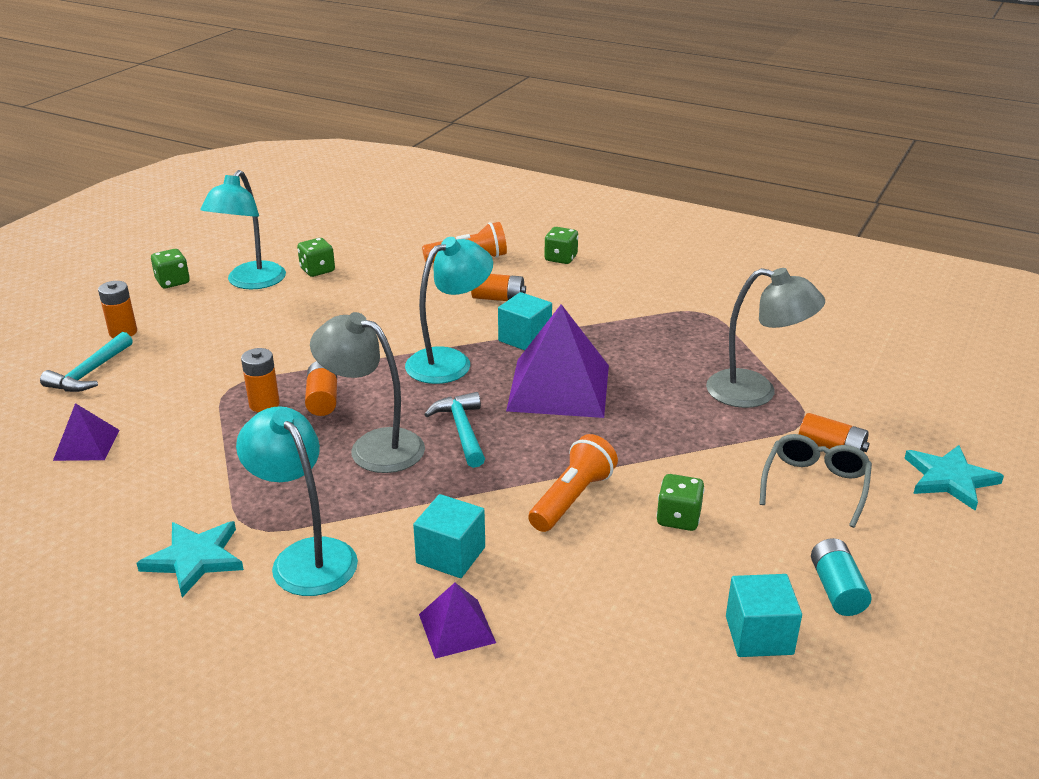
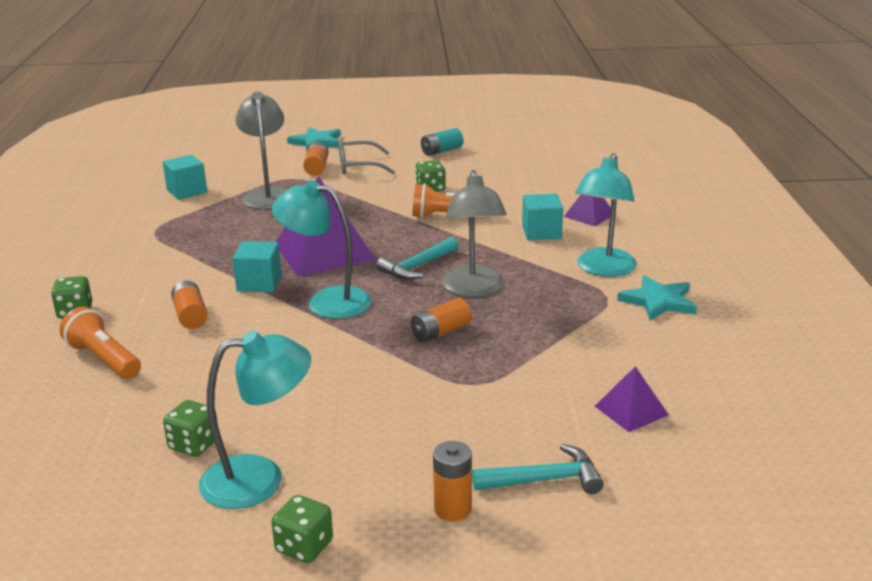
camera: 120 degrees left, 5 degrees down
orange battery [241,348,280,412] -> none
turquoise cube [726,574,802,657] -> turquoise cube moved to [163,155,207,200]

